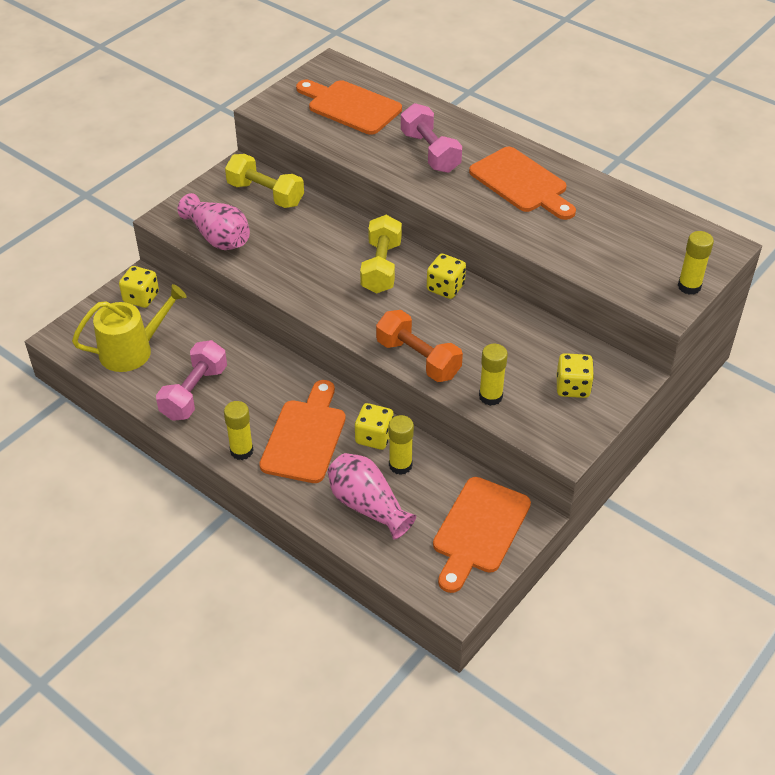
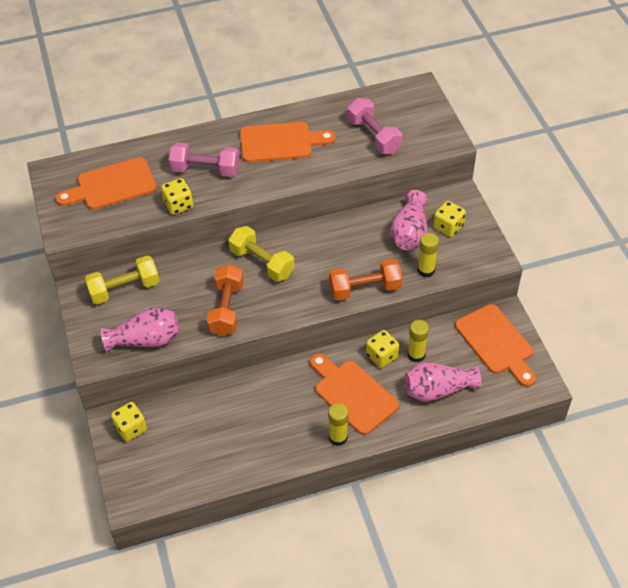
camera: 55 degrees left, 5 degrees up
yellow watering can [72,284,187,372] -> none
pink dumbbell [156,340,227,421] -> pink dumbbell moved to [348,98,403,154]
yellow dice [427,254,466,299] -> yellow dice moved to [161,178,193,215]
yellow glue stick [678,231,714,295] -> none
none -> orange dumbbell [207,264,244,336]
none -> pink vase [390,190,428,250]

